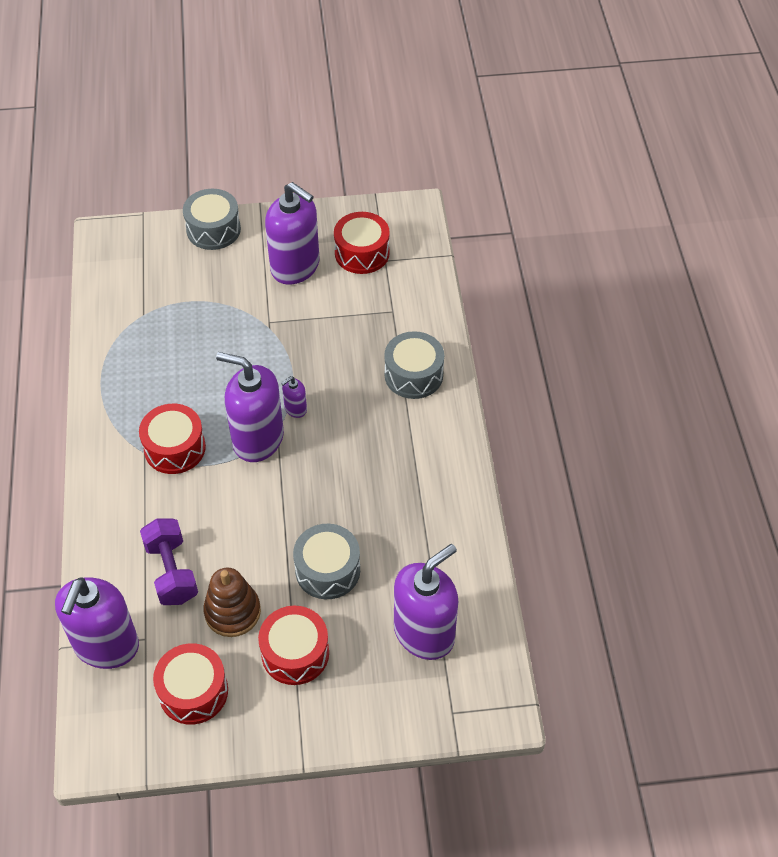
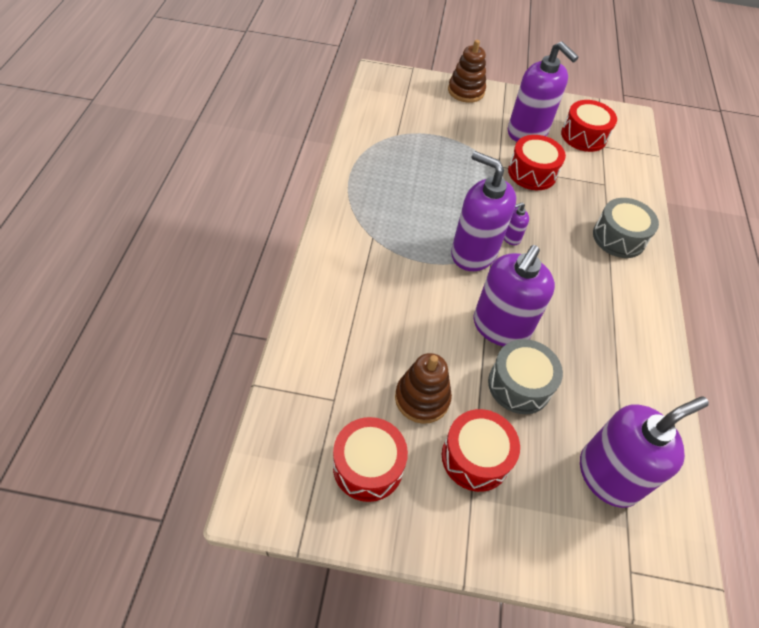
camera: 10 degrees right, 0 degrees up
purple soap dispenser [55,577,139,669] -> purple soap dispenser moved to [473,245,555,347]
red drum [139,404,206,474] -> red drum moved to [508,135,566,190]
purple dumbbell [140,518,198,605] -> none
grey drum [183,189,241,250] -> brown stacking toy [448,40,486,103]

